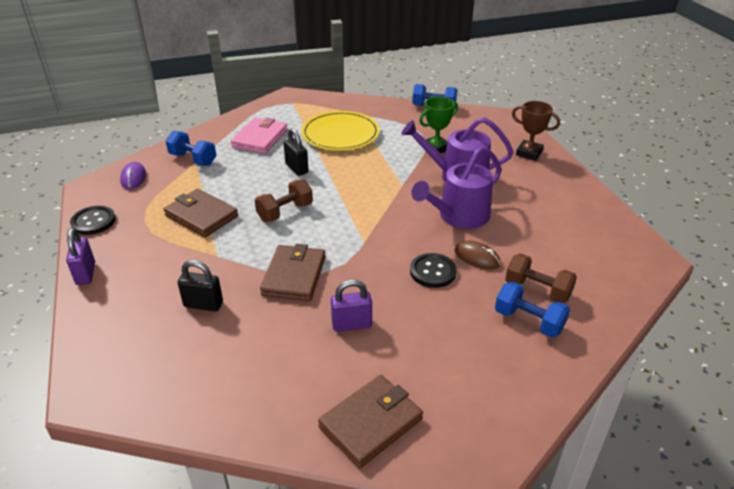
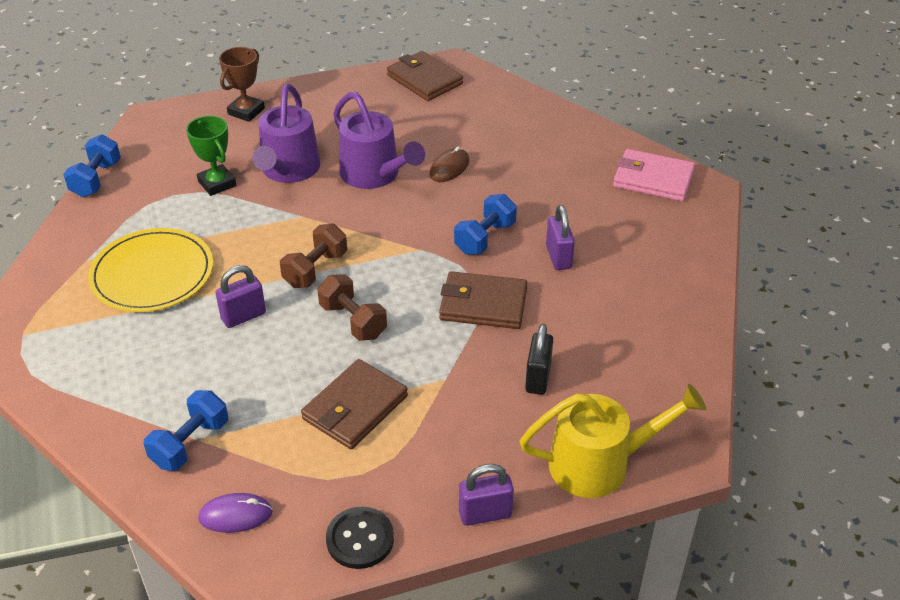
camera: 90 degrees left, 5 degrees up
pink wallet [231,117,288,154] -> pink wallet moved to [613,149,695,201]
black padlock [283,128,309,176] -> purple padlock [216,265,266,328]
brown wallet [318,375,423,468] -> brown wallet moved to [387,51,463,101]
black button [410,253,457,288] -> none
blue dumbbell [495,282,570,338] -> blue dumbbell moved to [454,194,517,255]
brown dumbbell [505,253,577,303] -> brown dumbbell moved to [280,223,347,288]
none -> yellow watering can [520,384,706,498]

